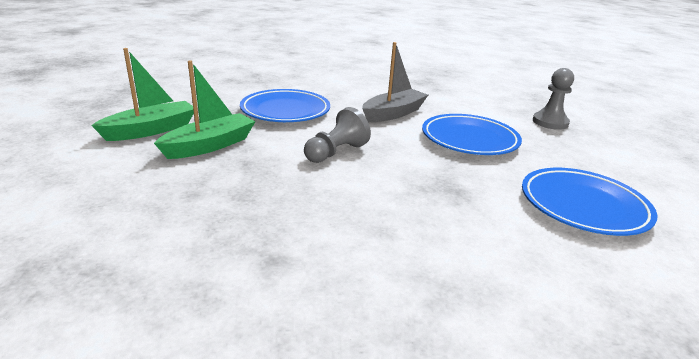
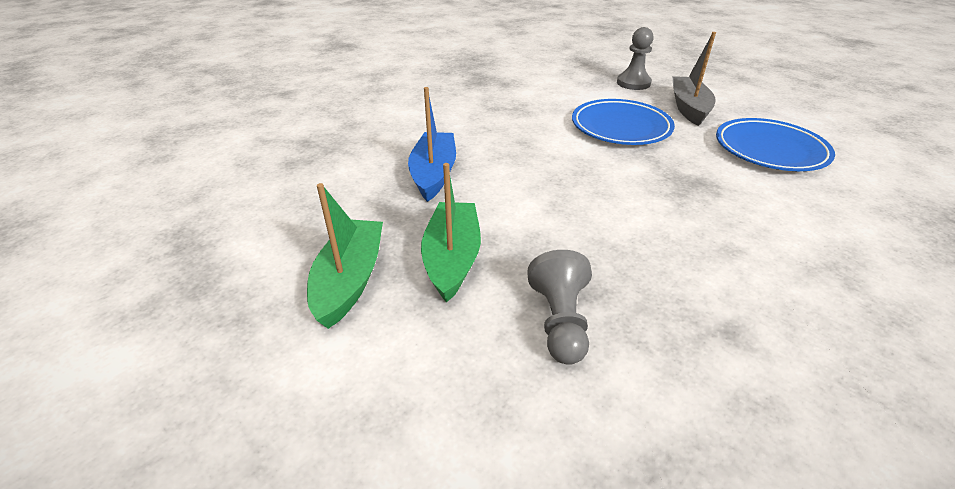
camera: 40 degrees left, 10 degrees up
blue plate [240,89,330,122] -> blue boat [408,87,456,202]
grey pawn [304,107,371,163] -> grey pawn moved to [527,250,592,365]
grey boat [362,42,428,122] -> grey boat moved to [672,32,716,126]

